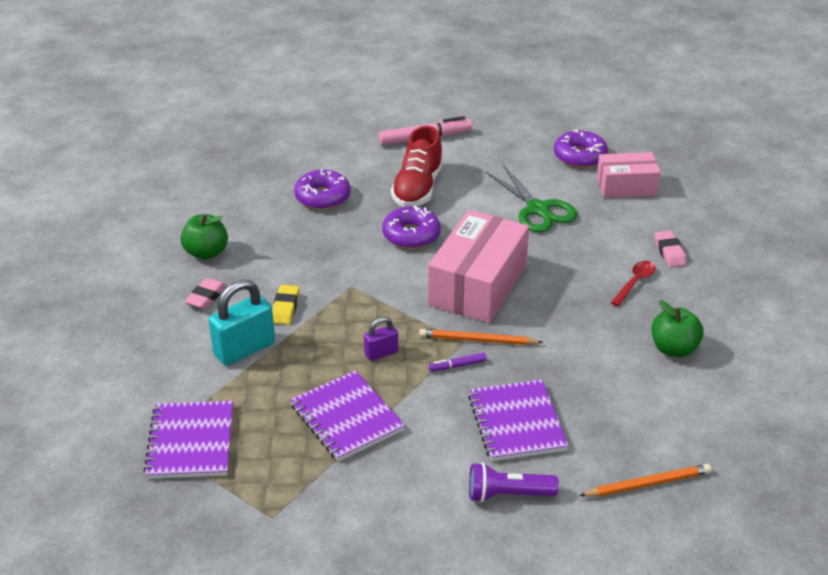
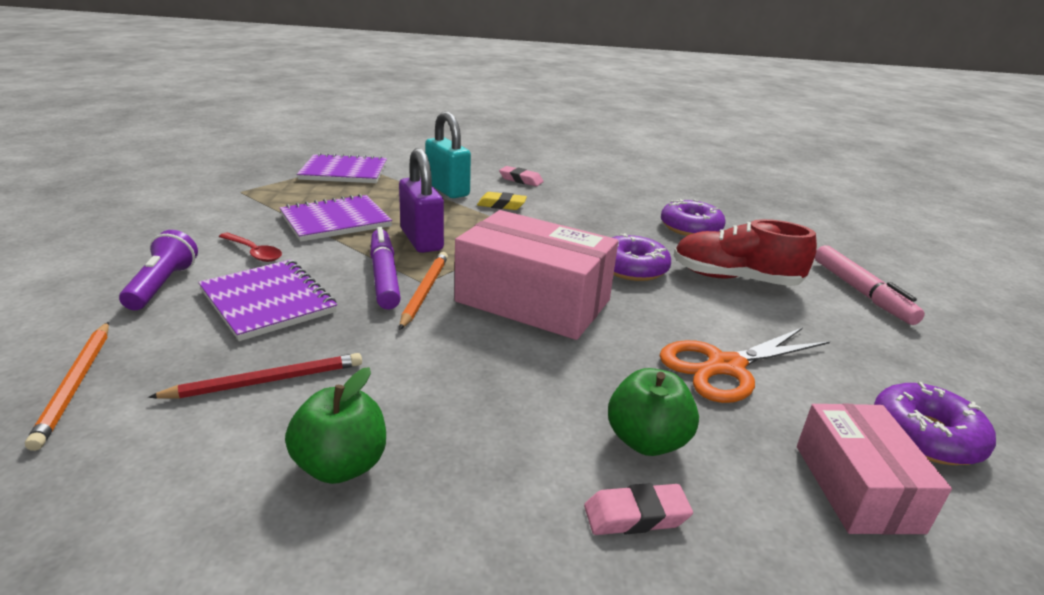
camera: 90 degrees right, 10 degrees down
green apple [181,214,228,260] -> green apple moved to [608,368,699,456]
purple padlock [364,317,398,361] -> purple padlock [399,148,444,253], size x1.85
purple marker [429,353,487,372] -> purple marker [370,227,401,310], size x2.05
purple notebook [468,380,569,461] -> purple notebook turned 60 degrees clockwise [198,260,337,341]
green scissors [486,165,577,232] -> orange scissors [659,327,830,403]
red spoon [610,261,656,306] -> red spoon moved to [219,233,282,262]
none -> red pencil [148,353,362,399]

